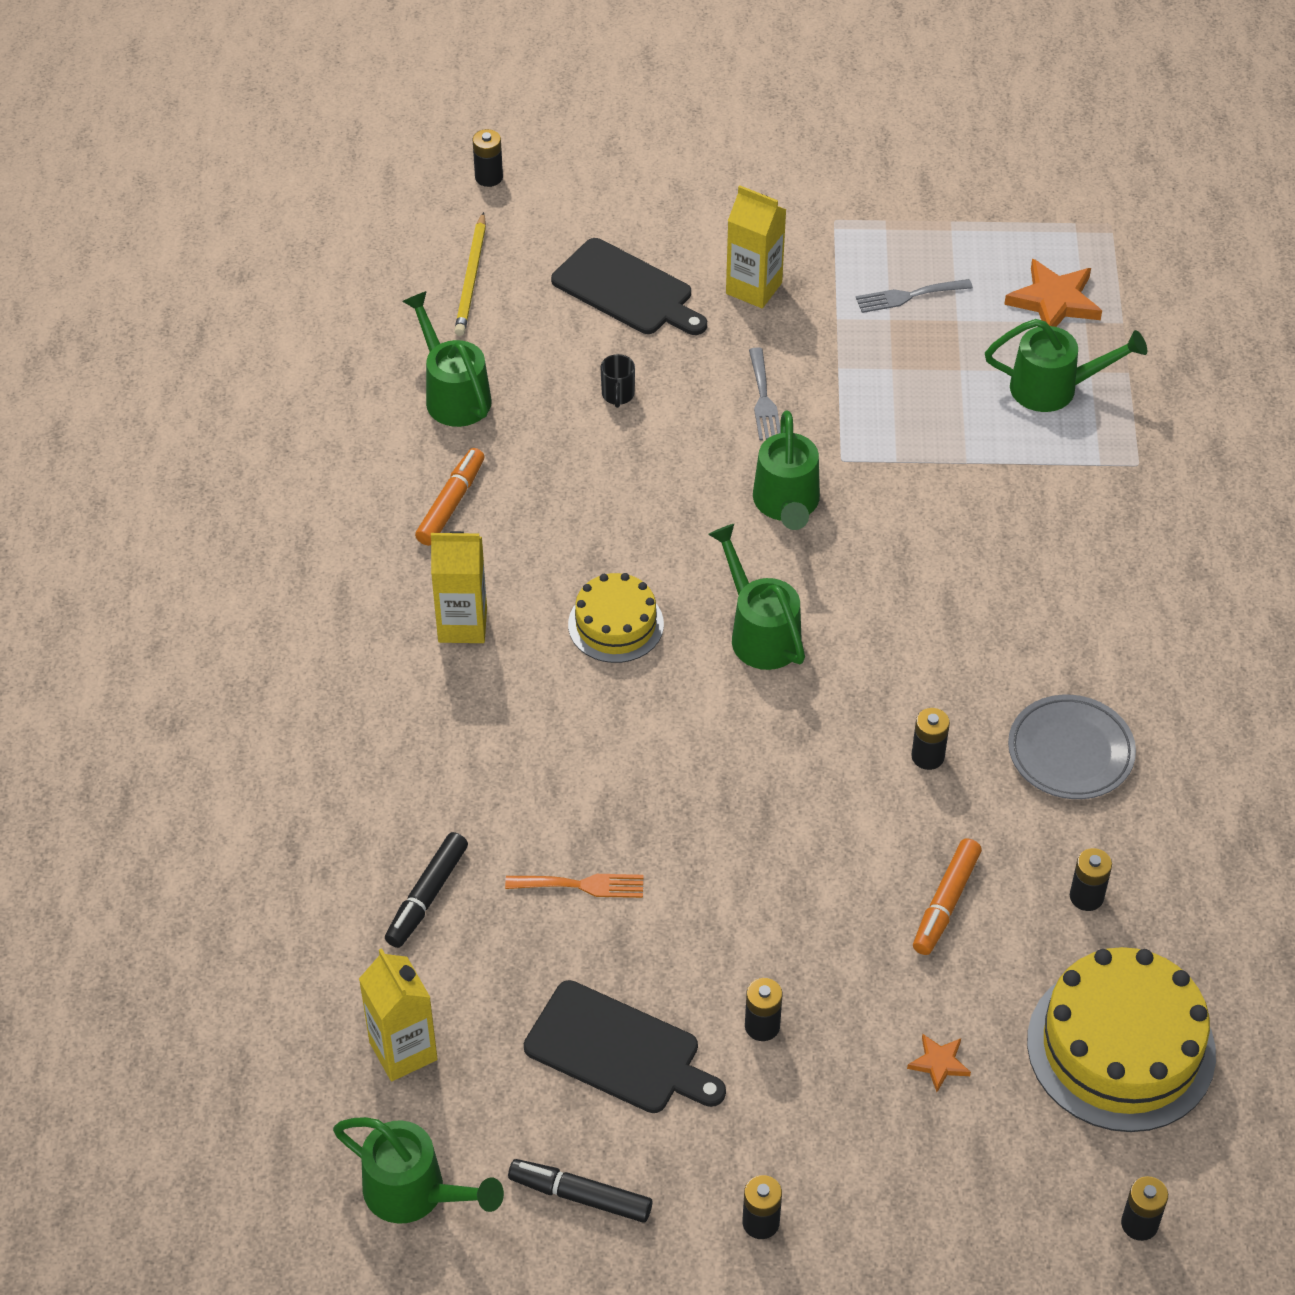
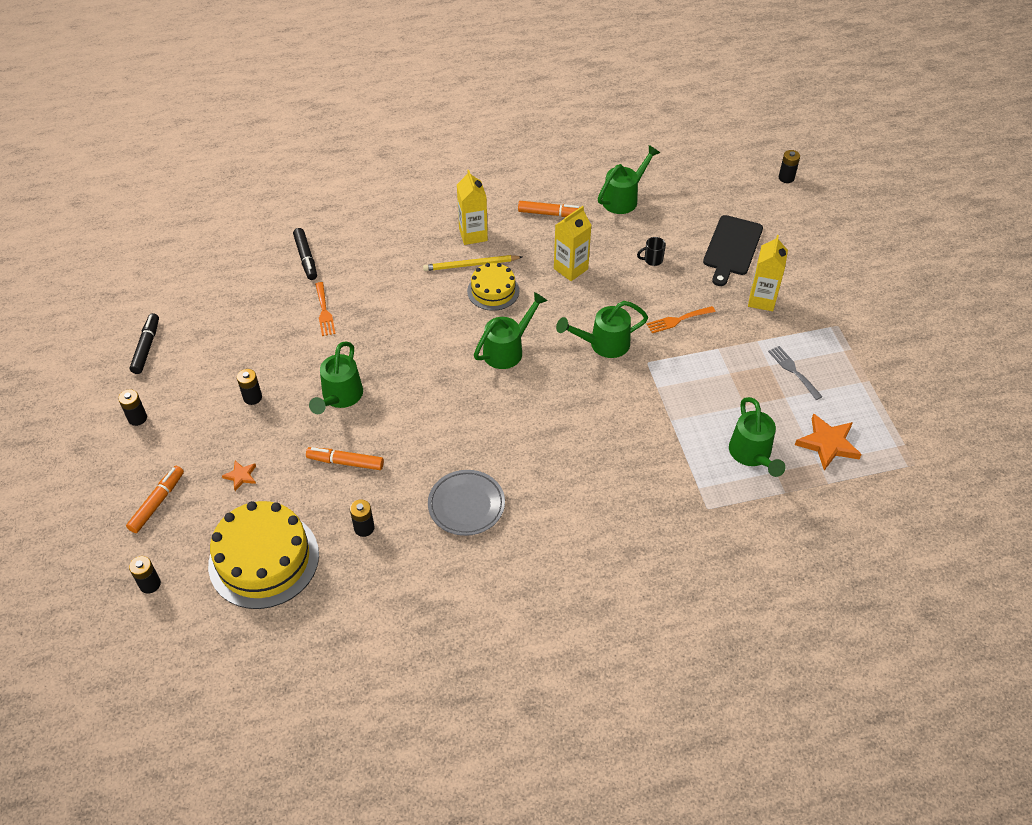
camera: 75 degrees right, 0 degrees up
green watering can [333,1117,504,1224] -> green watering can moved to [309,341,363,414]
yellow carton [359,948,438,1081] -> yellow carton moved to [554,206,592,281]
black marker [385,832,468,948] -> black marker turned 120 degrees counterclockwise [293,228,317,280]
yellow pencil [454,212,486,336] -> yellow pencil moved to [423,255,522,271]
black cutting board [524,980,726,1113] -> none
grey fork [749,347,781,440] -> orange fork [647,306,716,333]
black battery [912,708,950,770] -> none
none -> orange marker [126,466,184,533]

